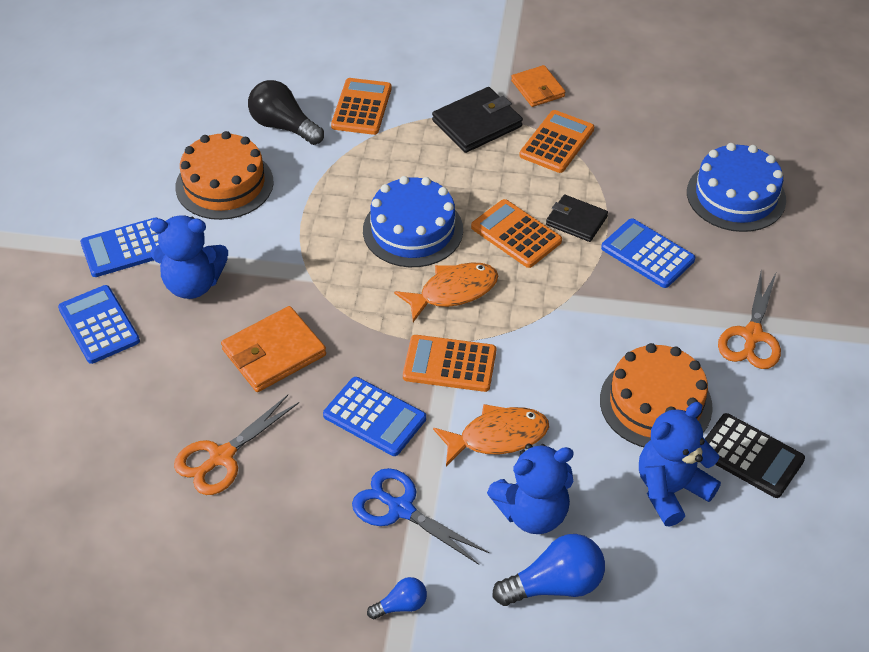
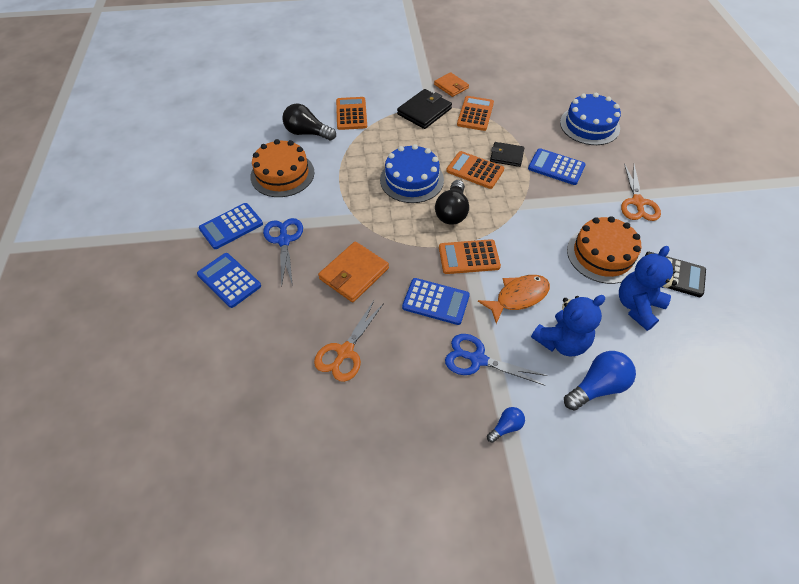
camera: 15 degrees left, 5 degrees up
blue teddy bear [150,215,228,299] -> blue scissors [263,218,303,287]
orange fish [394,262,498,322] -> black light bulb [435,180,469,225]

